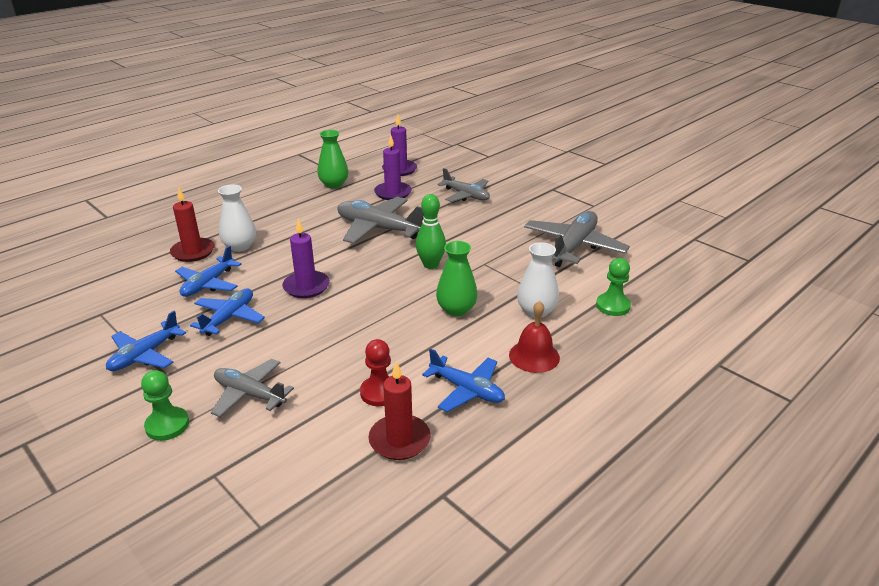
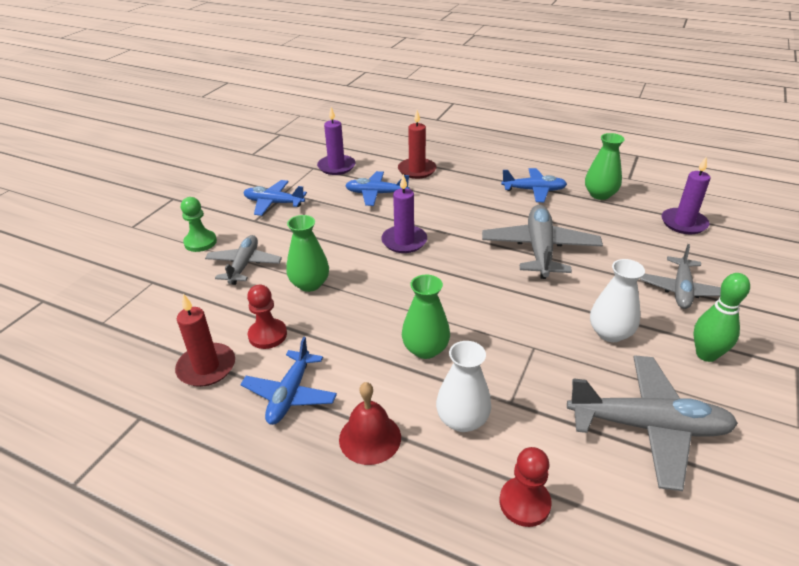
camera: 70 degrees right, 5 degrees up
blue plane [190,289,265,336] -> blue plane moved to [501,168,567,202]
white vase [218,185,256,252] -> white vase moved to [590,259,645,342]
purple candle [374,135,412,200] -> purple candle moved to [317,107,356,175]
green bowling pin [416,194,446,269] -> green bowling pin moved to [693,273,750,362]
green pawn [596,258,631,316] -> red pawn [500,447,552,527]
none -> green vase [286,215,329,292]

